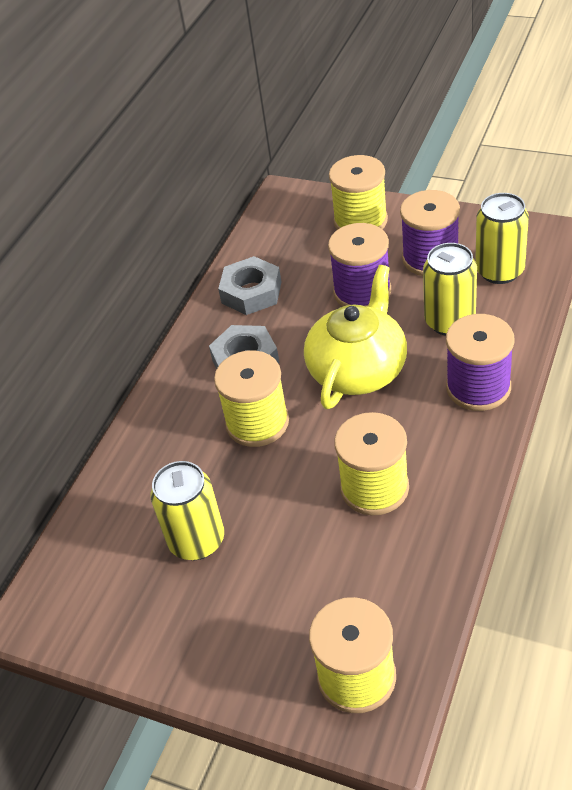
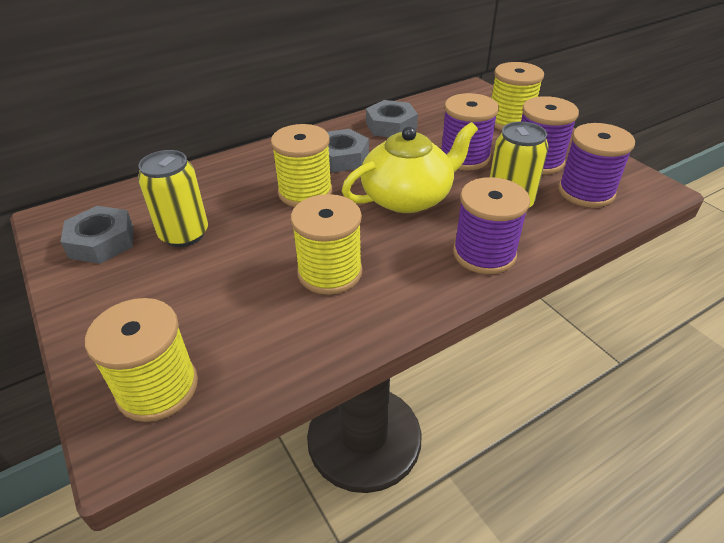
camera: 30 degrees right, 5 degrees down
yellow can [475,193,529,284] -> purple spool [558,123,635,208]
none -> grey nut [60,206,133,264]

